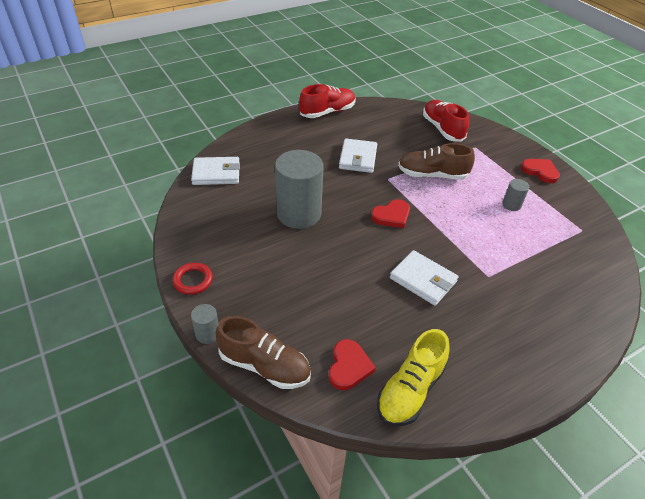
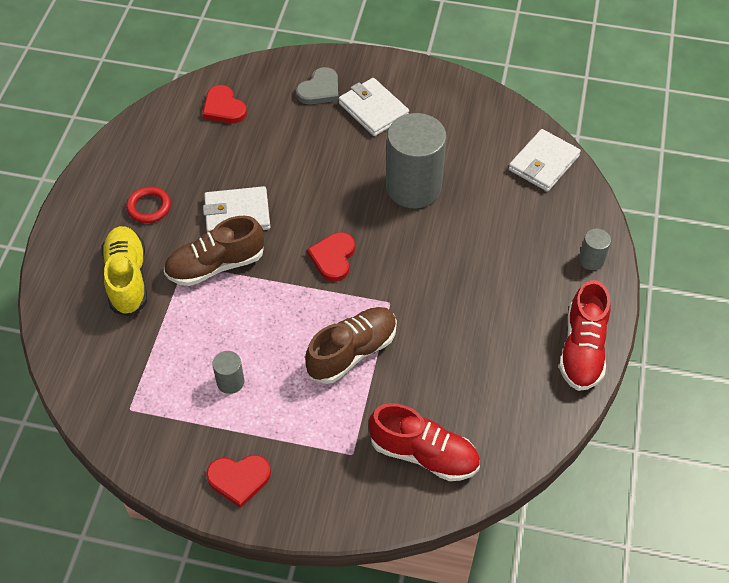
camera: 135 degrees right, 10 degrees up
red ring [172,263,213,295] -> red ring moved to [126,187,171,223]
grey cylinder [191,304,219,344] -> grey cylinder moved to [579,229,611,270]
brown shoe [215,316,311,389] -> brown shoe moved to [164,216,264,286]
white wallet [339,139,377,173] -> white wallet moved to [339,78,409,136]
yellow shoe [377,329,450,426] -> yellow shoe moved to [101,226,147,316]
none -> grey heart [296,67,338,104]

